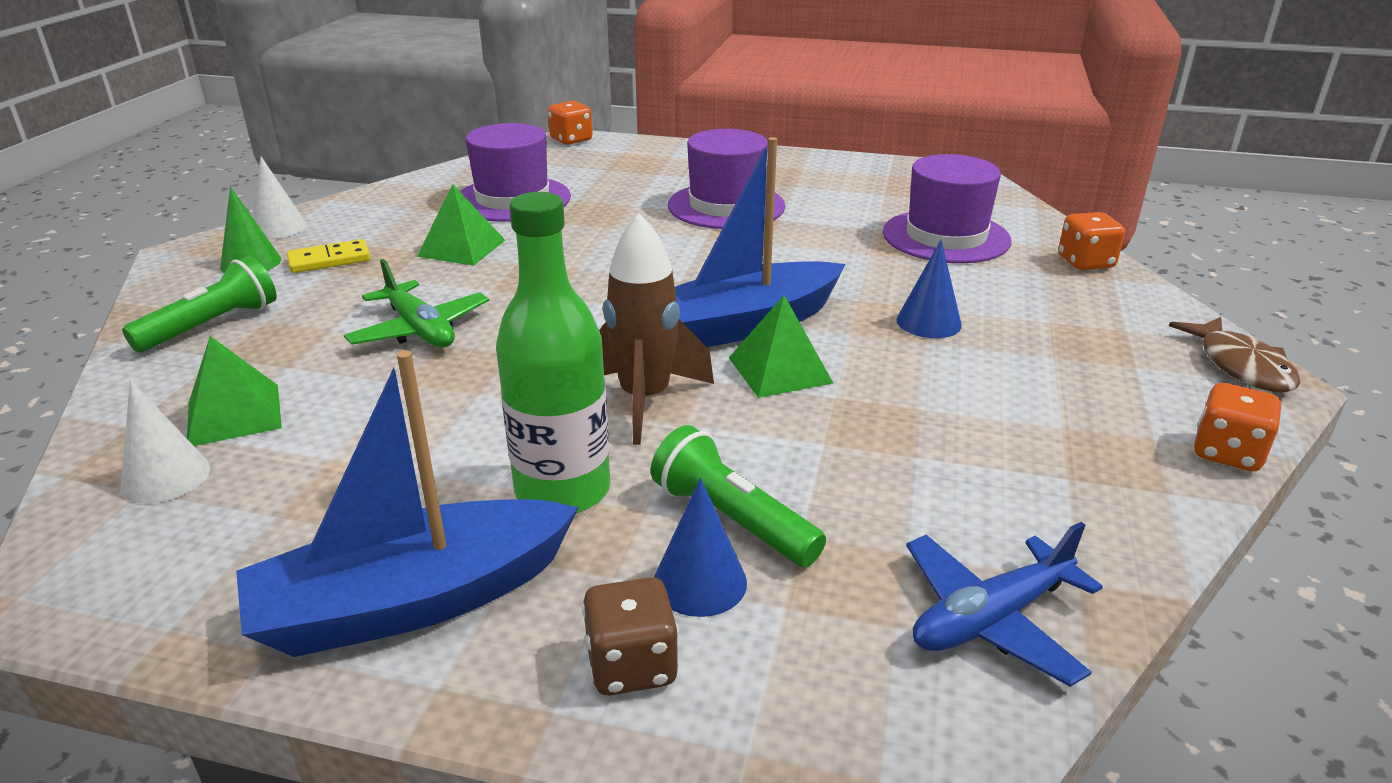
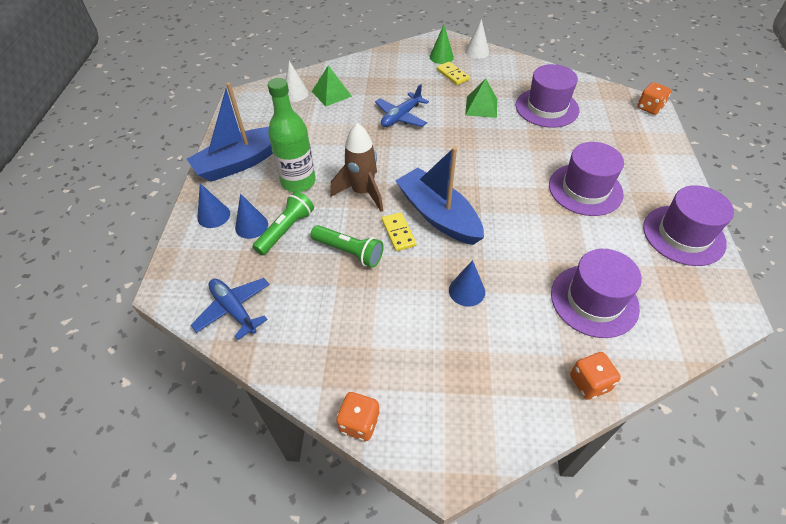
camera: 80 degrees right, 20 degrees up
green flashlight [122,256,277,352] -> green flashlight moved to [311,225,384,268]
blue boat [236,350,579,657] -> blue boat turned 90 degrees counterclockwise [187,82,273,182]
green plane [344,259,489,348] -> blue plane [375,84,429,127]
brown dice [582,577,679,695] -> blue cone [197,183,230,228]
green pyramid [729,295,833,398] -> yellow domino [382,212,416,251]
brown fish [1169,317,1300,393] -> none
none -> purple hat [643,185,734,266]

